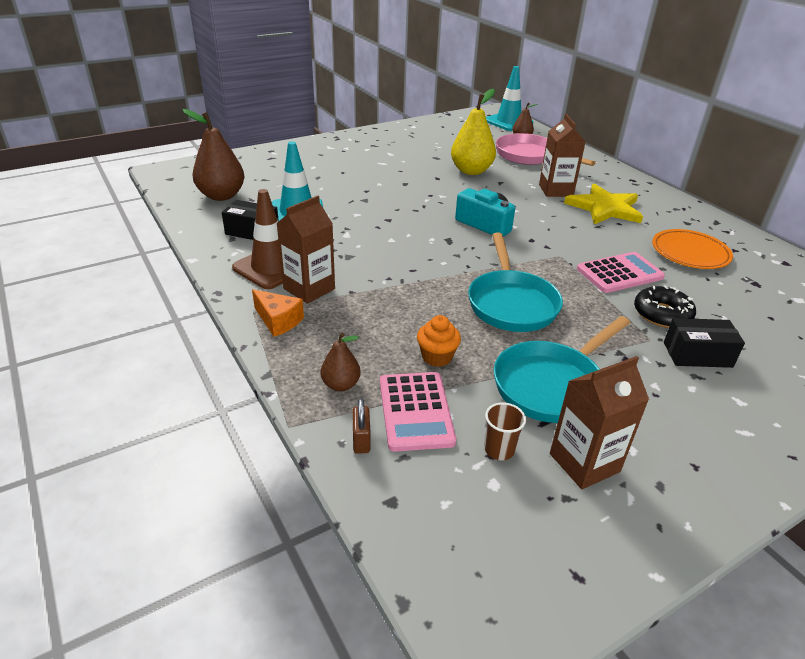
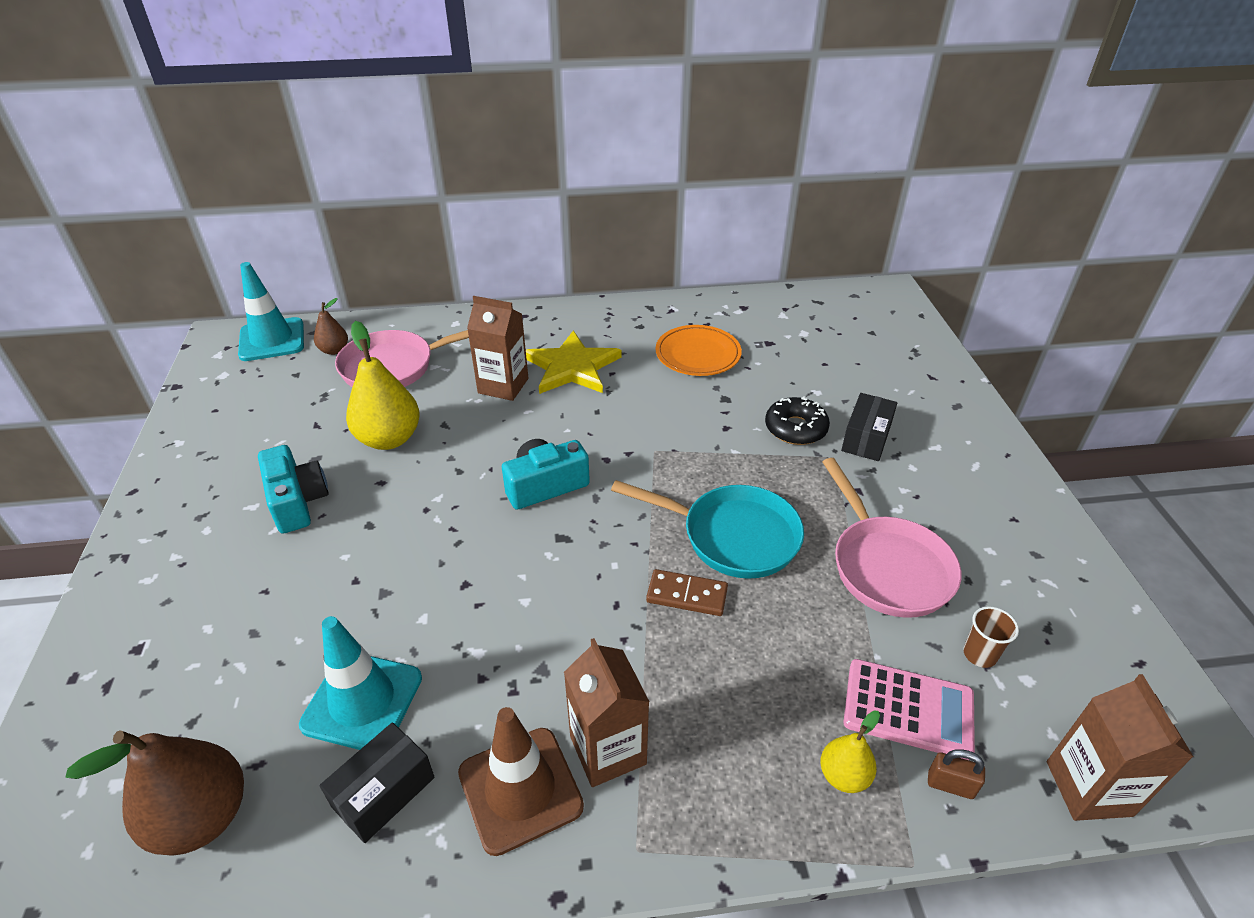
camera: 65 degrees left, 5 degrees up
orange cheese [252,289,304,337] -> none
brown pear [321,332,361,391] -> yellow pear [820,711,880,793]
orange cupcake [417,315,461,367] -> none
turquoise pan [494,316,630,423] -> pink pan [823,458,961,618]
brown carton [550,356,649,489] -> brown carton moved to [1047,674,1193,821]
pink calculator [577,252,665,293] -> none
none -> turquoise camera [258,445,329,534]
none -> brown domino [646,569,728,616]

